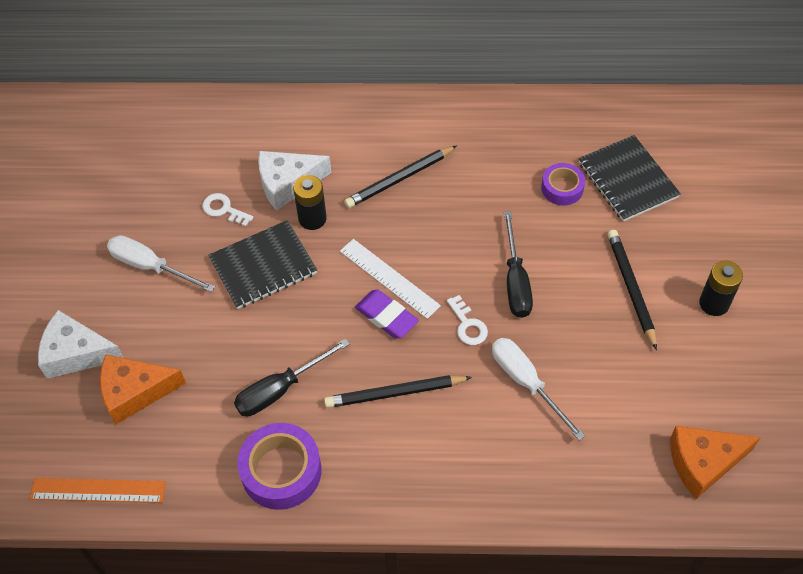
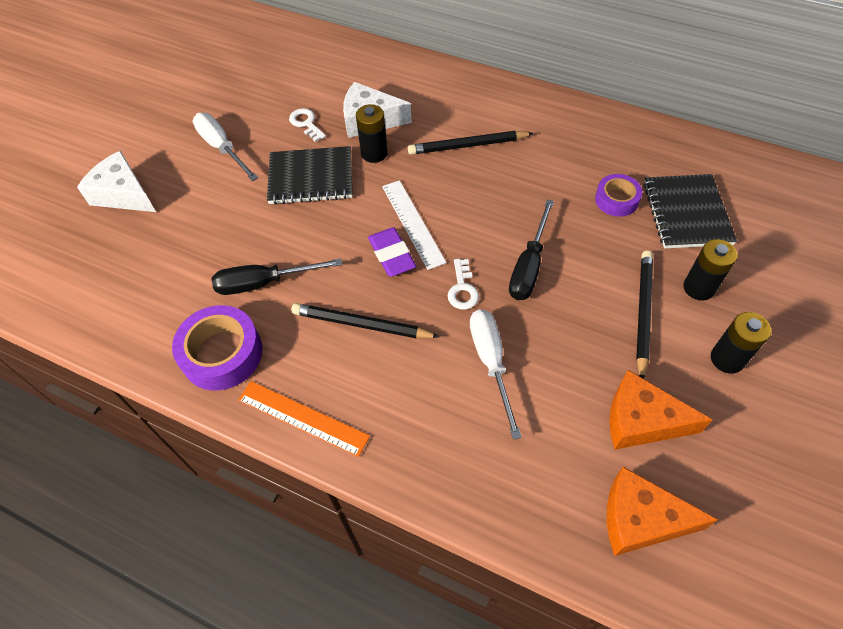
camera: 25 degrees right, 0 degrees up
orange ruler [30,478,166,503] -> orange ruler moved to [238,381,370,457]
orange cheese [100,354,186,424] -> orange cheese moved to [609,370,713,450]
none -> black battery [683,239,737,301]

